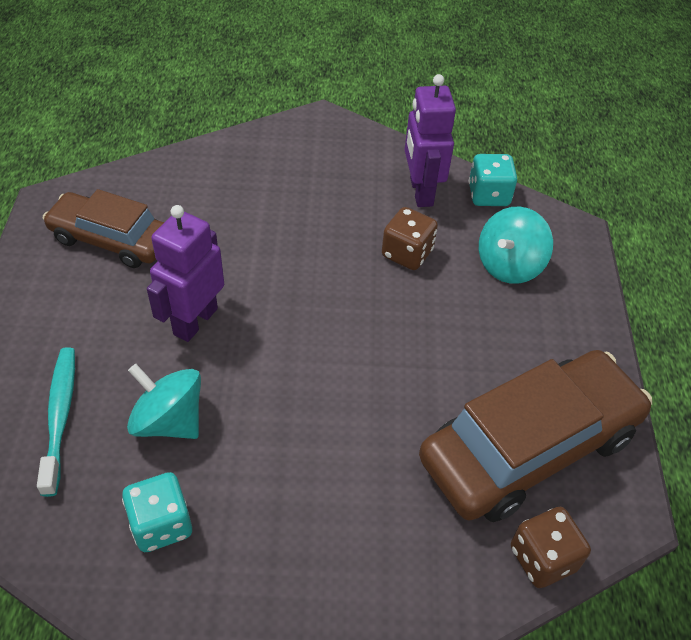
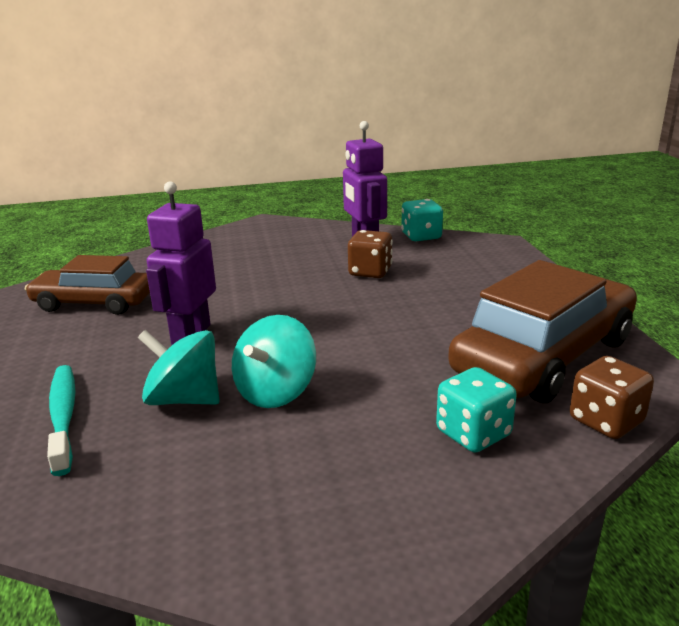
camera: 10 degrees left, 25 degrees down
turquoise dice [122,472,192,552] -> turquoise dice moved to [436,367,517,453]
turquoise spinning top [479,207,553,284] -> turquoise spinning top moved to [232,315,316,408]

